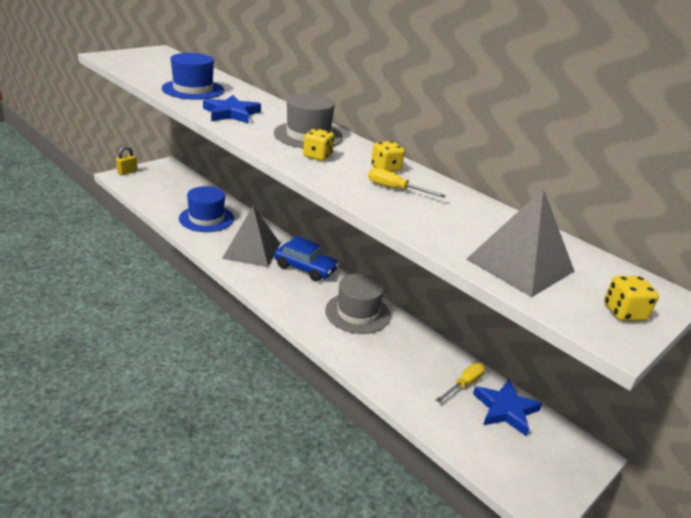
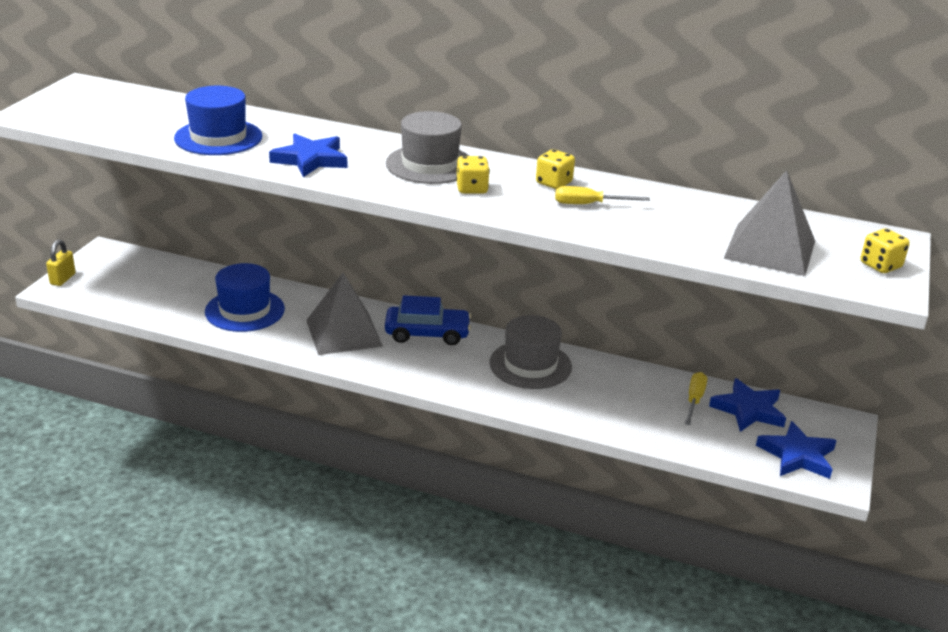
camera: 25 degrees left, 0 degrees up
none -> blue star [756,421,837,479]

